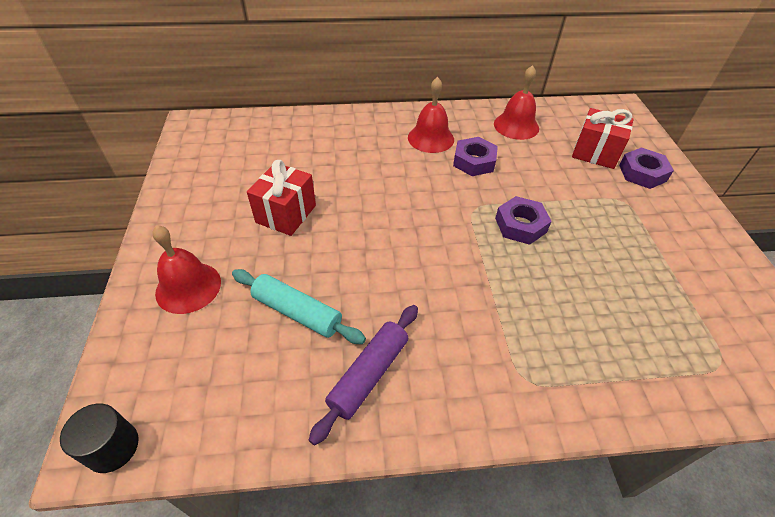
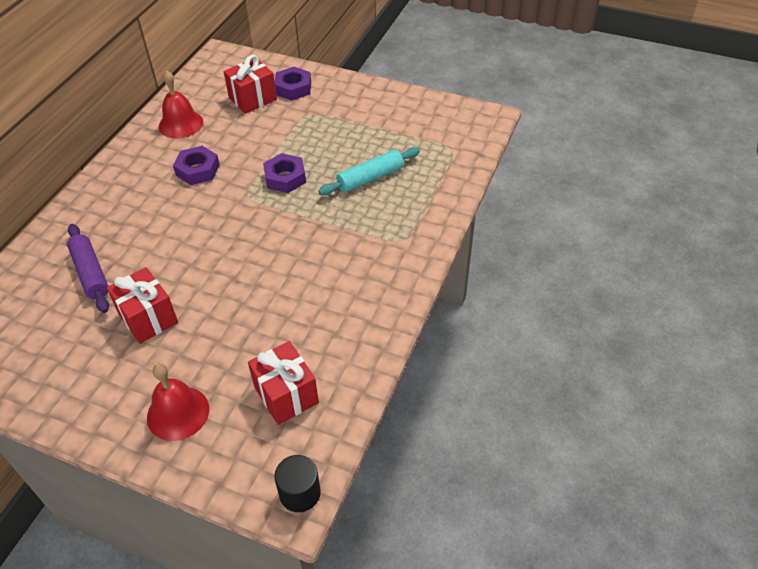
camera: 60 degrees left, 0 degrees up
turquoise rolling pin [232,269,366,344] -> turquoise rolling pin moved to [318,147,420,195]
purple rolling pin [309,305,418,445] -> purple rolling pin moved to [67,224,109,313]
red bell [408,77,454,153] -> none
none -> red gift [248,341,319,425]

